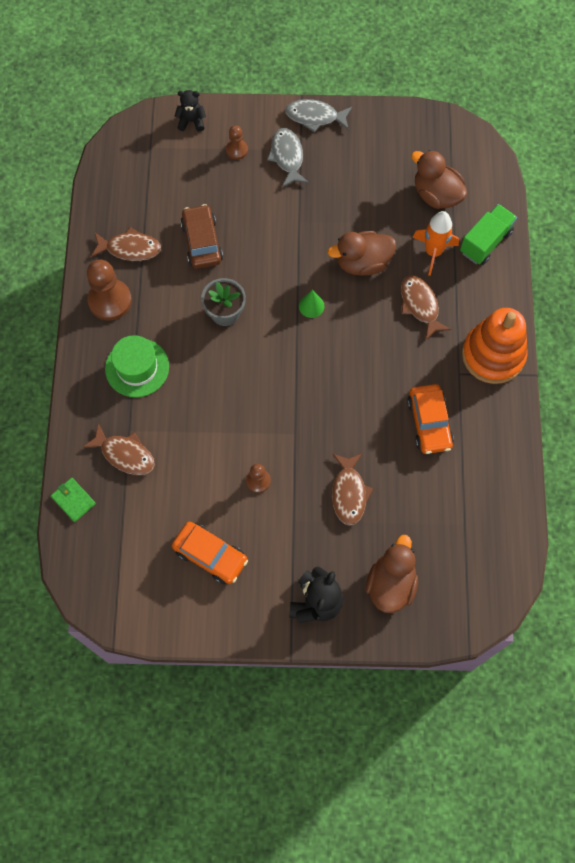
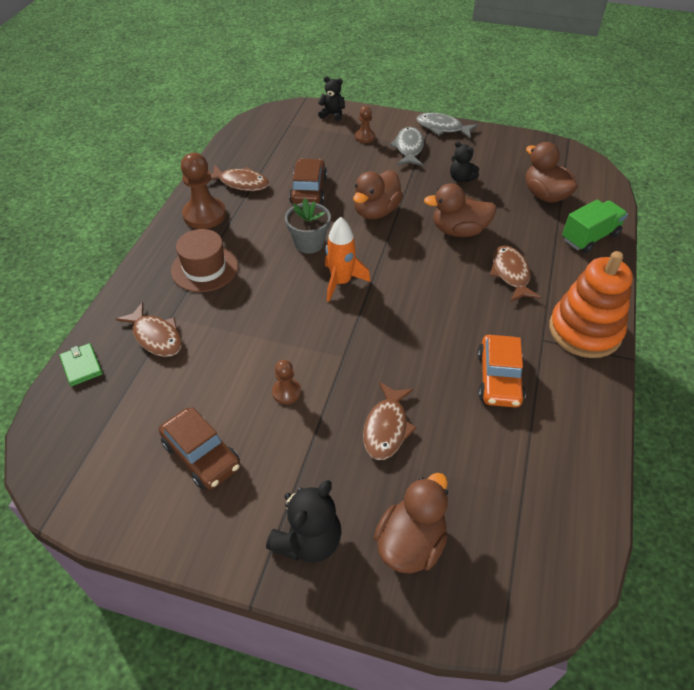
camera: 15 degrees right, 20 degrees down
green hat [105,335,169,397] -> brown hat [171,229,238,292]
orange car [172,522,248,584] -> brown car [159,407,240,489]
green cone [299,290,325,318] -> none
orange rocket [412,211,459,276] -> orange rocket moved to [325,217,371,302]
none -> brown duck [353,170,403,219]
none -> black teddy bear [450,141,479,182]

